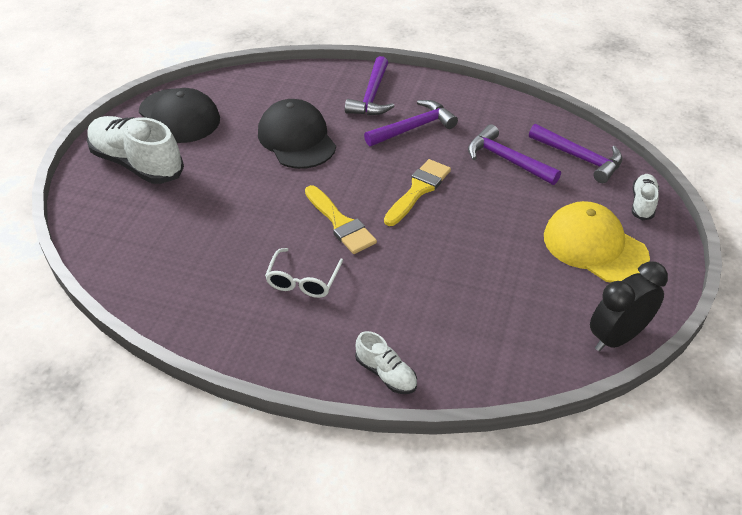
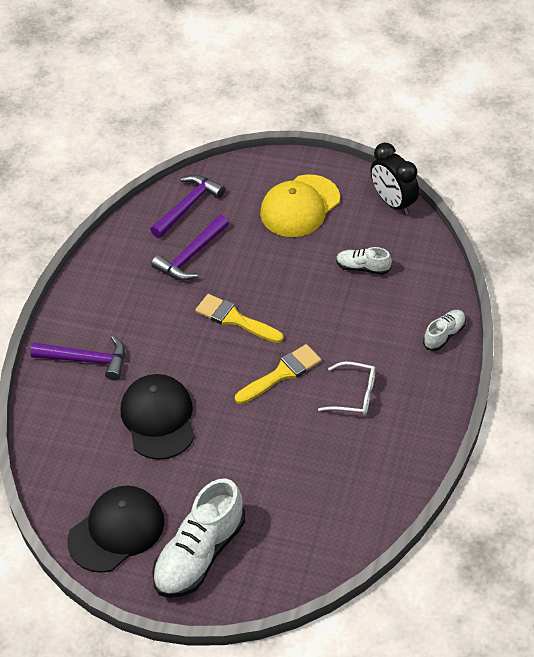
camera: 90 degrees left, 5 degrees up
black cap [258,99,336,169] -> black cap turned 105 degrees clockwise [121,374,195,460]
purple hammer [364,100,458,146] -> none
white shoe [632,174,659,221] -> white shoe moved to [336,247,392,275]

